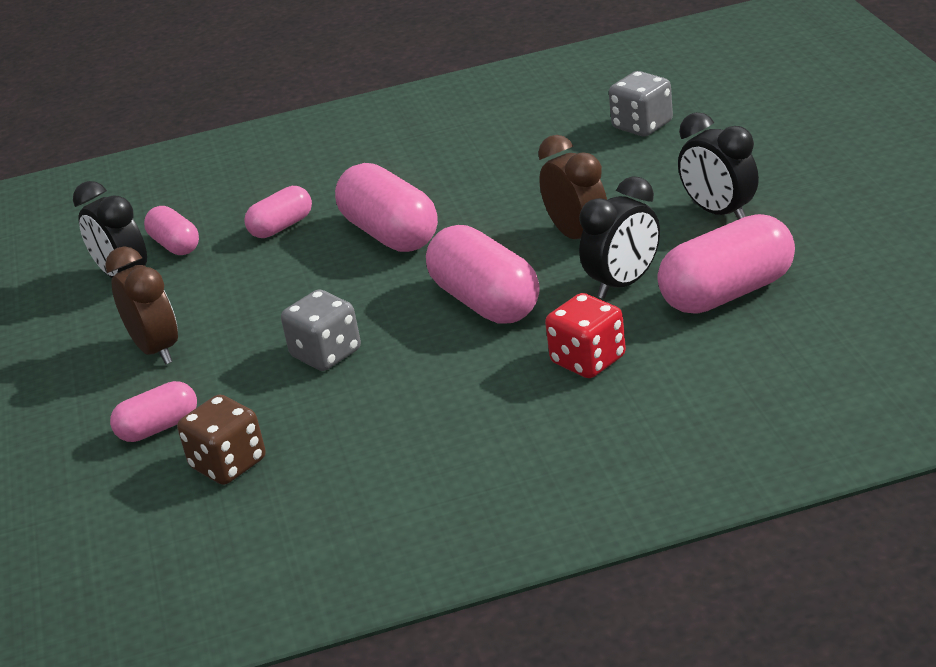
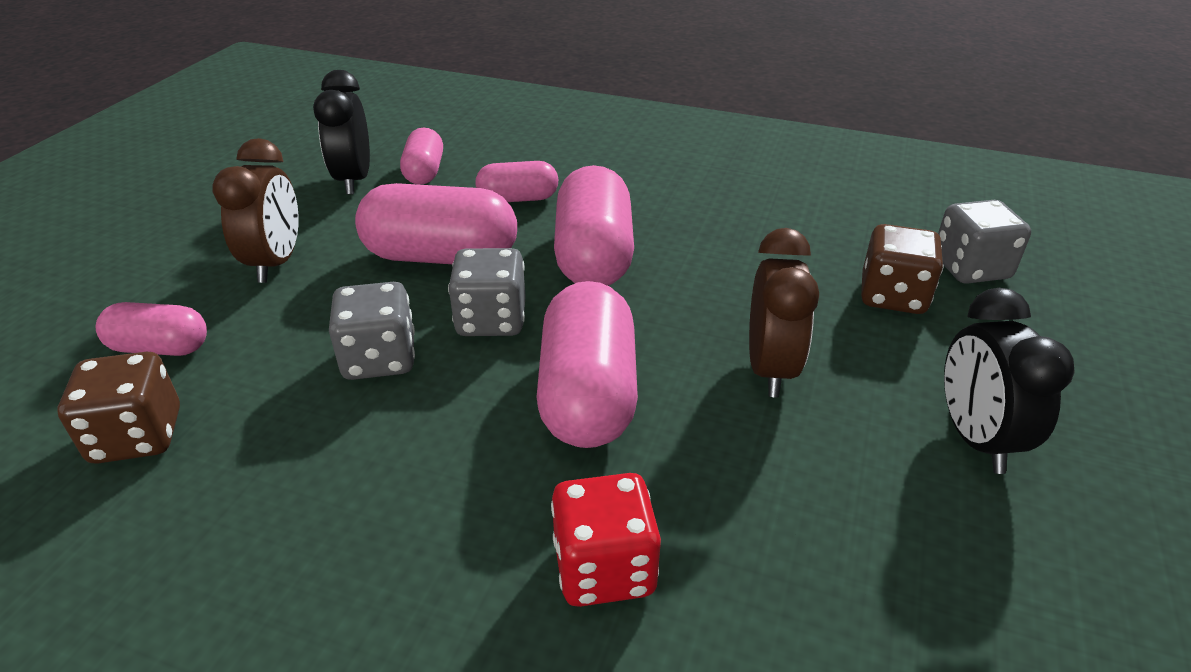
camera: 30 degrees right, 5 degrees up
black clock [579,176,660,299] -> none
pink capsule [657,214,795,314] -> pink capsule moved to [355,183,517,264]
none -> grey dice [448,248,526,336]
none -> brown dice [861,224,944,314]

